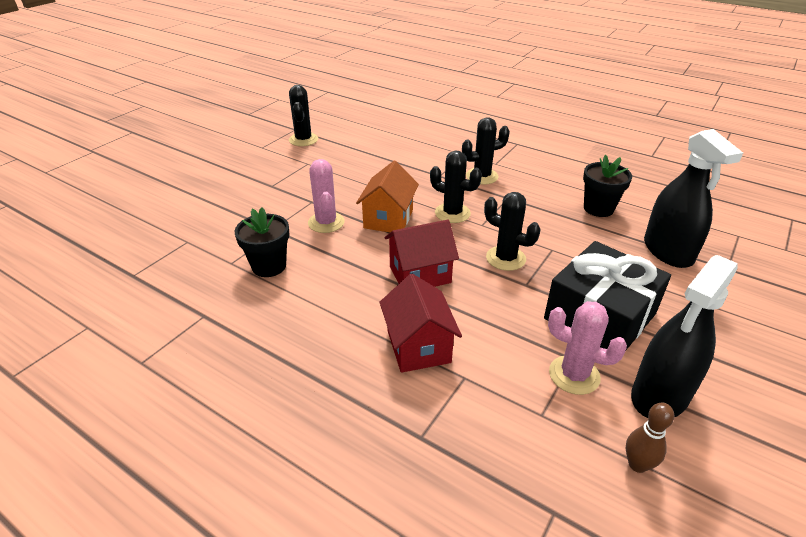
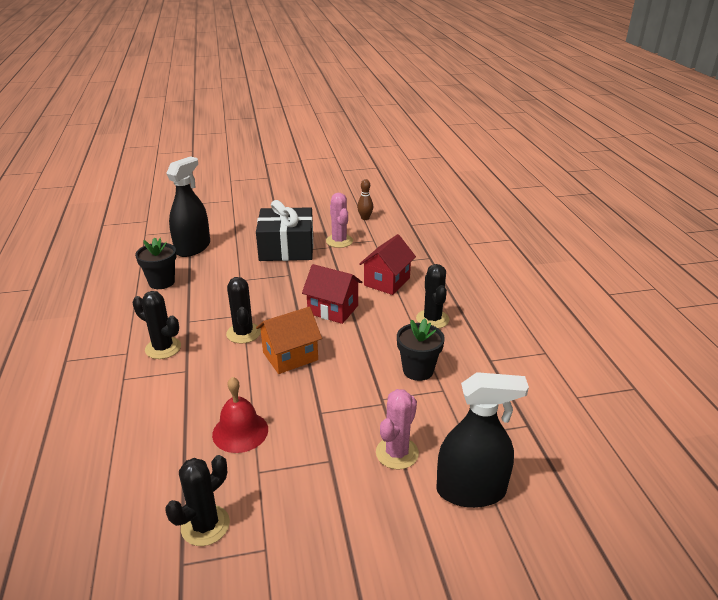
camera: 135 degrees left, 5 degrees down
pink cactus [308,159,345,233] -> pink cactus moved to [376,389,419,470]
black cactus [484,192,541,271] -> black cactus moved to [416,264,449,329]
black spray bottle [631,255,738,418] -> black spray bottle moved to [436,372,529,508]
none -> red bell [212,377,268,453]

